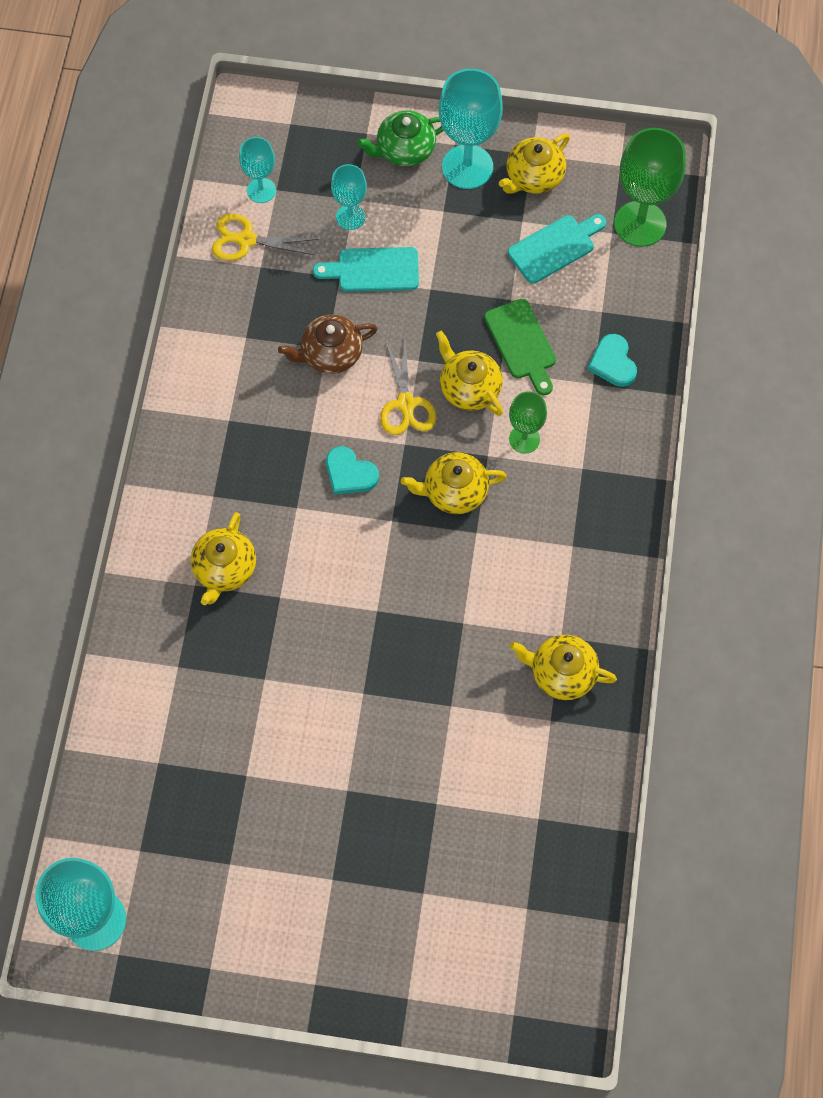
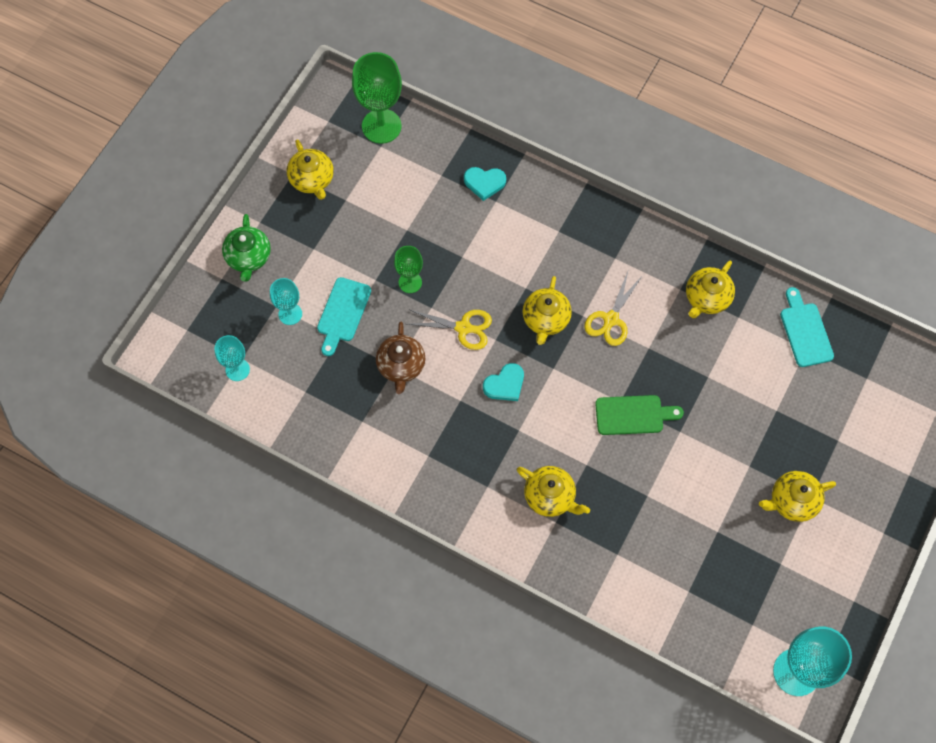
camera: 70 degrees left, 0 degrees up
yellow scissors [212,214,319,261] -> yellow scissors moved to [584,269,643,346]
yellow teapot [436,331,503,416] -> yellow teapot moved to [759,471,836,522]
turquoise goblet [439,69,503,189] -> none
green cutting board [484,299,556,395] -> green cutting board moved to [595,395,684,435]
turquoise cutting board [508,214,606,284] -> turquoise cutting board moved to [780,287,834,367]
green goblet [509,391,547,454] -> green goblet moved to [394,246,423,293]

